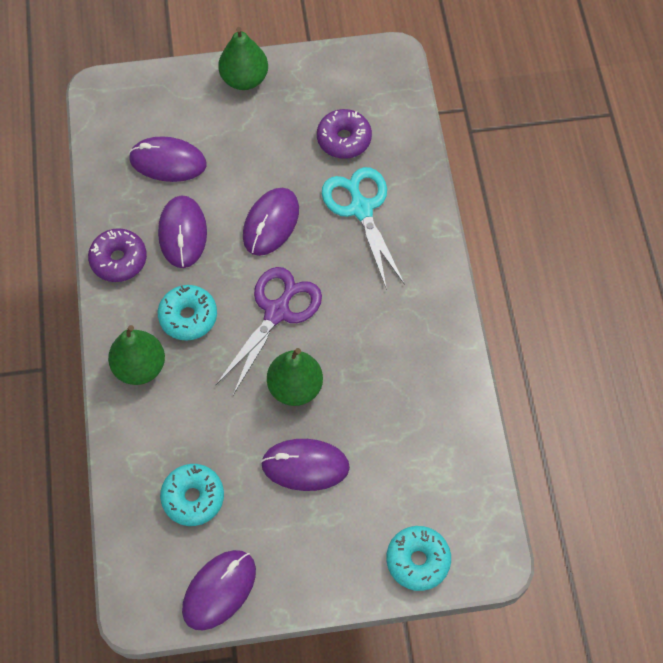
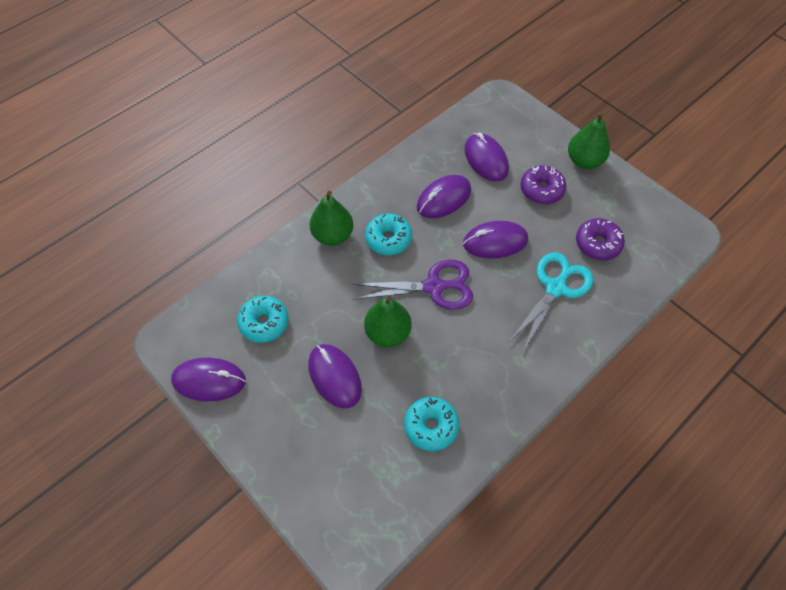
camera: 55 degrees right, 5 degrees down
purple donut [88,228,147,282] -> purple donut moved to [520,166,566,204]
turquoise donut [386,526,451,591] -> turquoise donut moved to [404,397,459,451]

